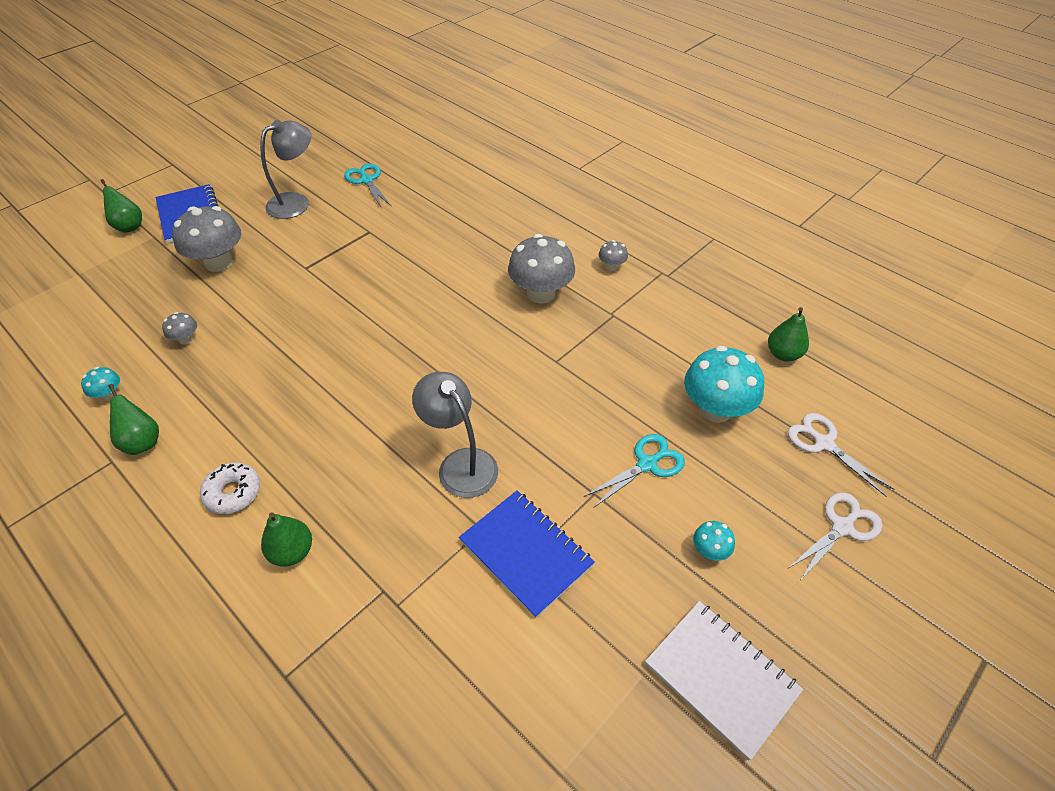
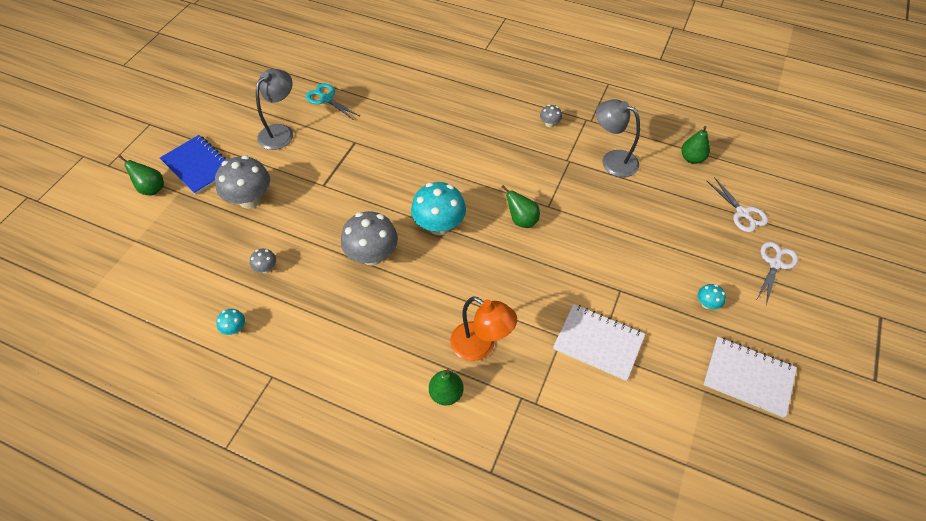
camera: 20 degrees left, 5 degrees up
green pear [108,384,159,455] -> green pear moved to [502,185,540,228]
white donut [200,462,260,514] -> none
grey lamp [412,372,498,498] -> grey lamp moved to [596,99,640,177]
blue notebook [459,490,595,618] -> white notebook [553,304,645,381]
grey mushroom [508,234,575,304] -> grey mushroom moved to [341,211,398,266]
turquoise scissors [584,434,685,508] -> none
turquoise mushroom [684,346,764,423] -> turquoise mushroom moved to [411,182,466,235]
white scissors [788,413,894,497] -> white scissors turned 150 degrees counterclockwise [707,177,768,232]
none -> orange lamp [450,296,517,361]

